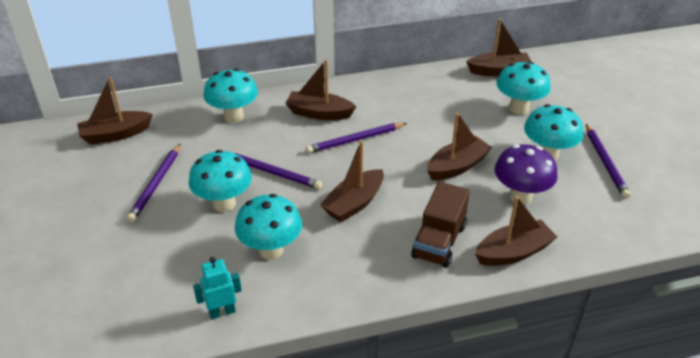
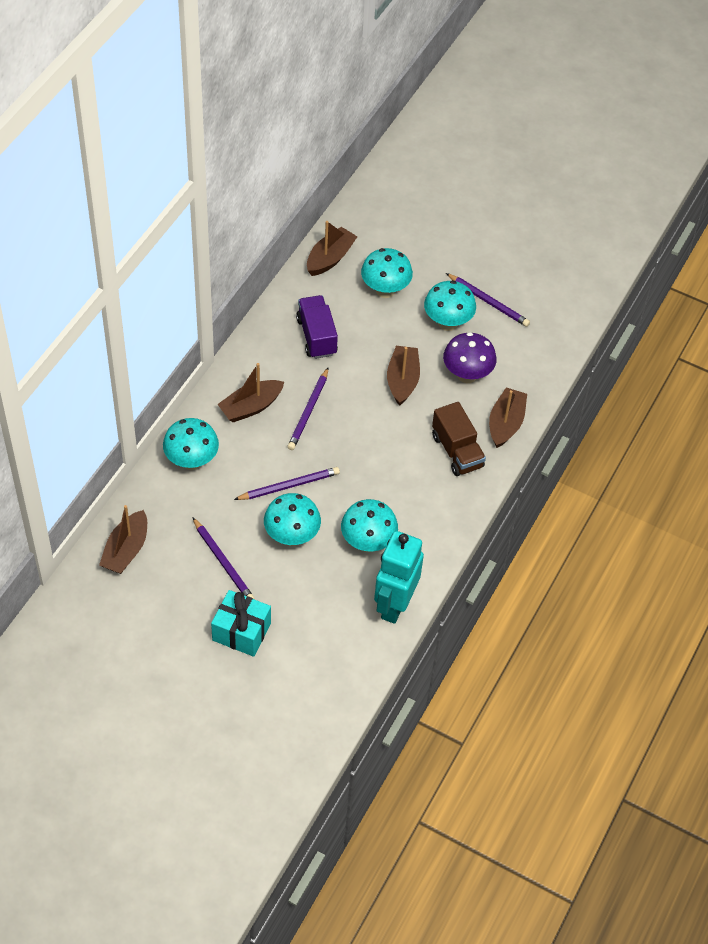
camera: 50 degrees left, 15 degrees up
turquoise robot [193,257,242,319] -> turquoise robot [374,531,424,624], size x2.01
brown boat [320,141,384,222] -> none
none -> turquoise gift [211,590,271,657]
none -> purple truck [296,295,338,359]

